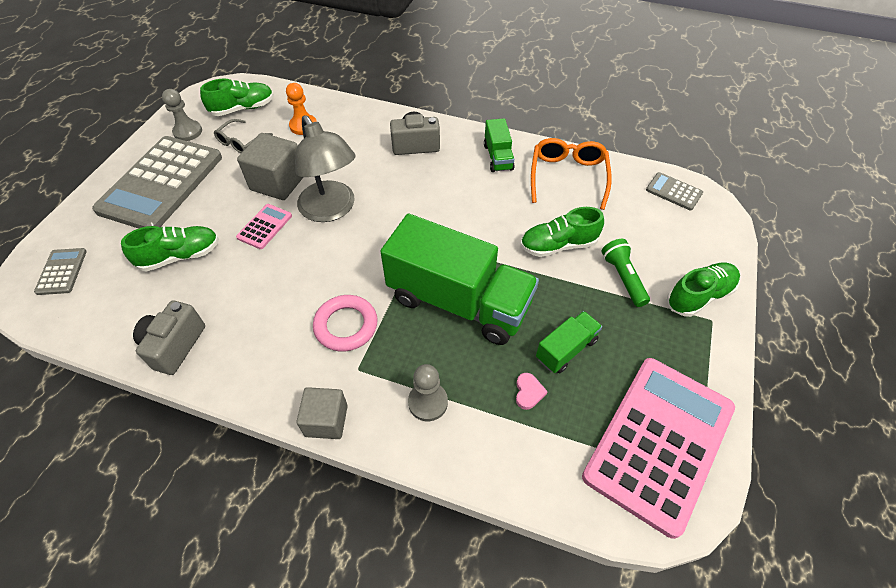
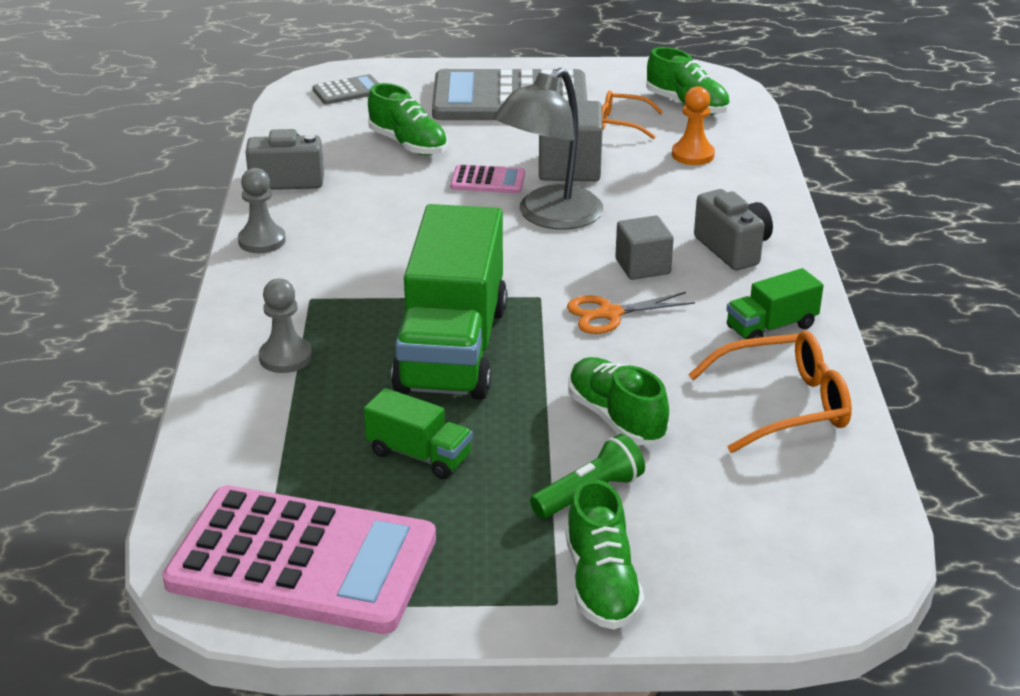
camera: 70 degrees right, 20 degrees down
grey pawn [162,89,202,141] -> grey pawn moved to [238,168,286,253]
grey glasses [214,119,273,153] -> orange glasses [602,91,663,139]
grey cube [296,387,348,439] -> grey cube moved to [615,215,674,280]
pink ring [313,295,378,351] -> none
pink heart [516,373,548,410] -> none
grey calculator [646,172,703,211] -> none
green shoe [667,263,740,317] -> green shoe turned 45 degrees clockwise [566,479,644,630]
none -> orange scissors [567,292,695,334]

